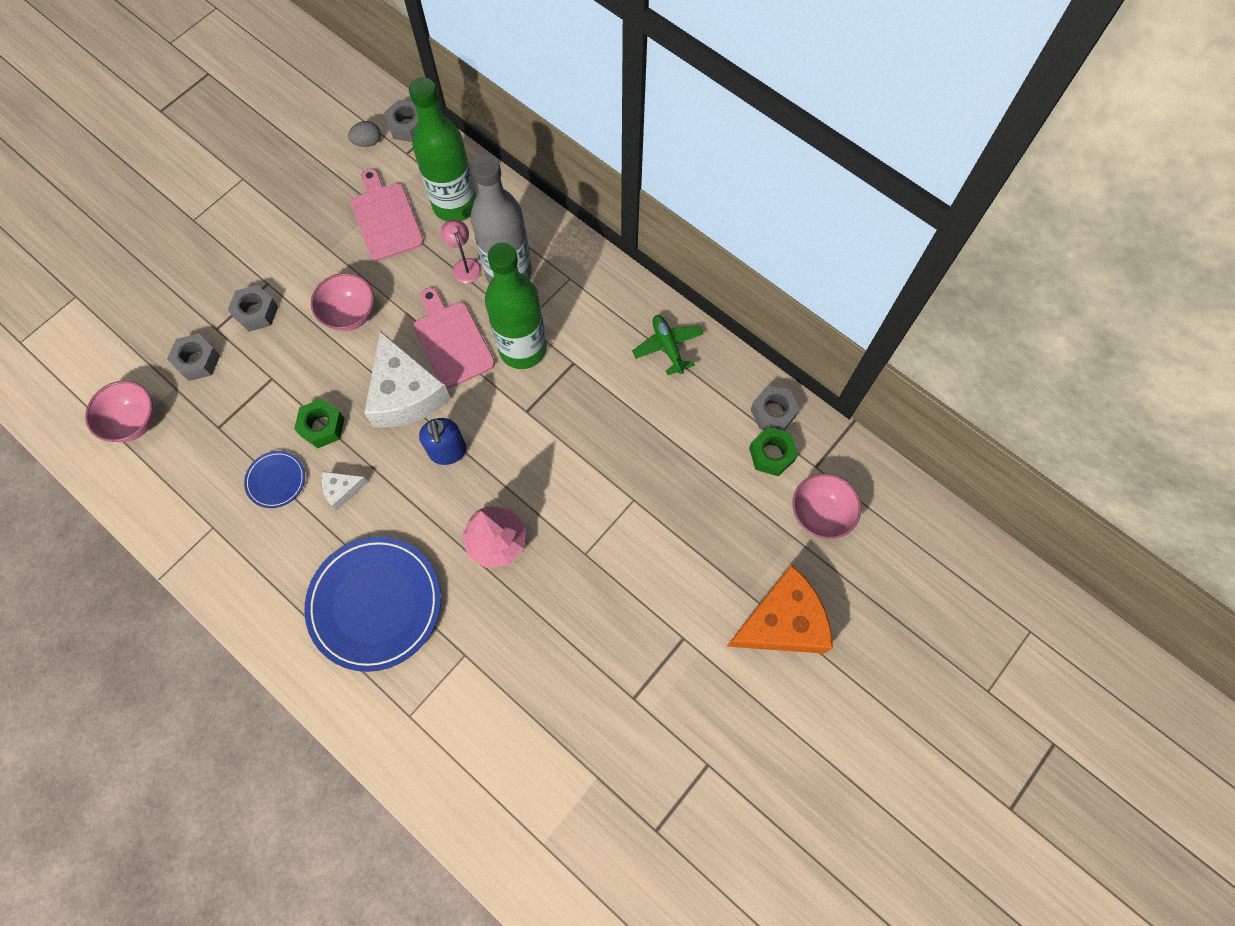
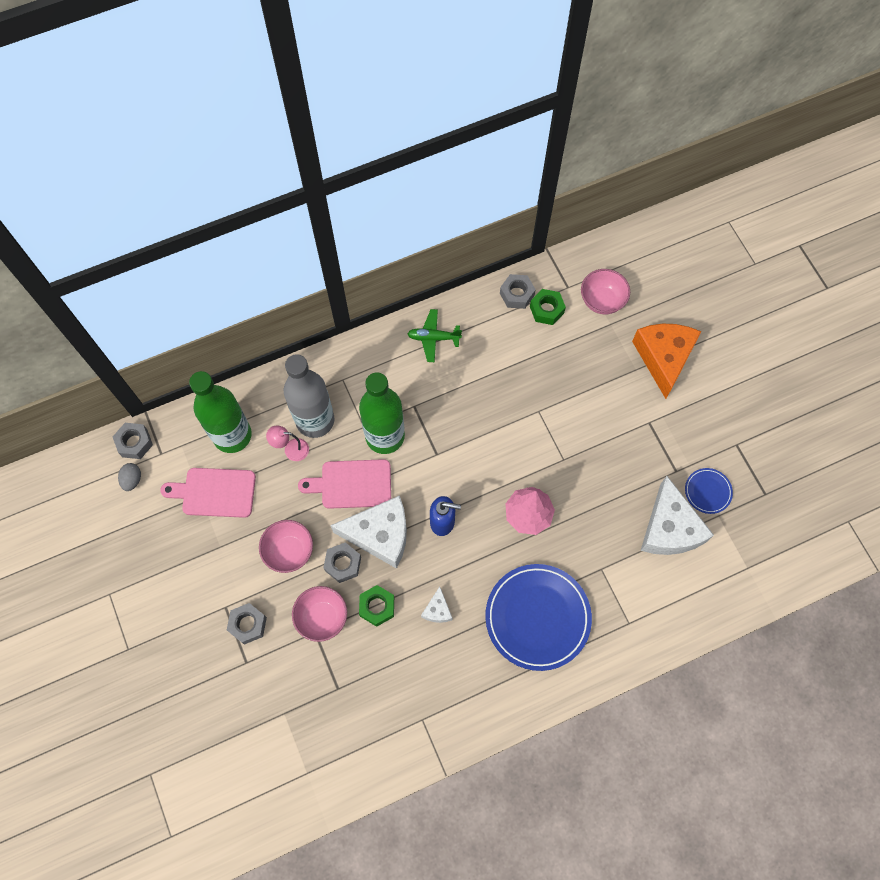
camera: 65 degrees left, 0 degrees up
pink bowl [85,381,155,442] -> pink bowl moved to [292,586,347,642]
grey nut [167,333,220,381] -> grey nut moved to [323,542,361,583]
blue plate [244,451,305,508] -> blue plate moved to [685,468,733,514]
none -> white cheese [641,476,714,555]

